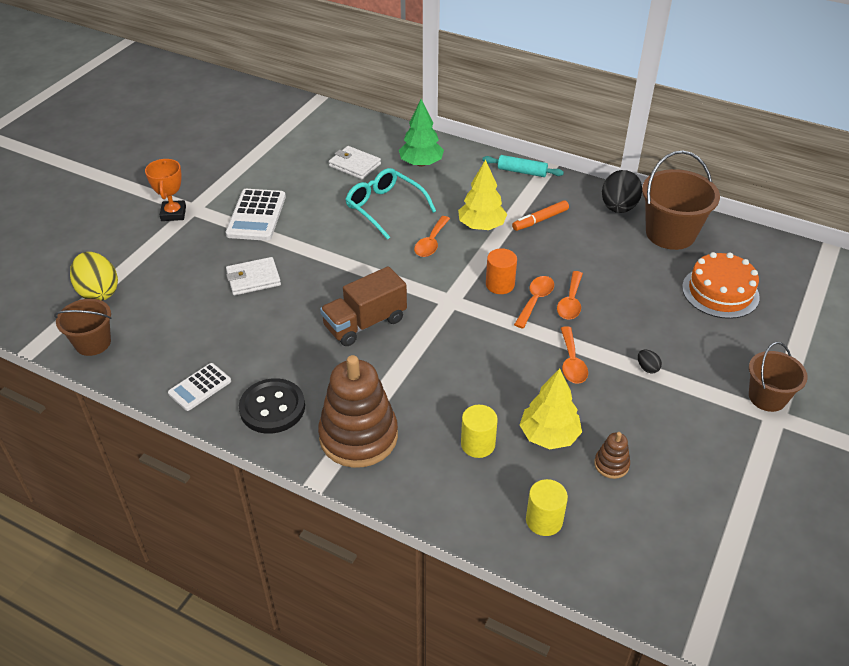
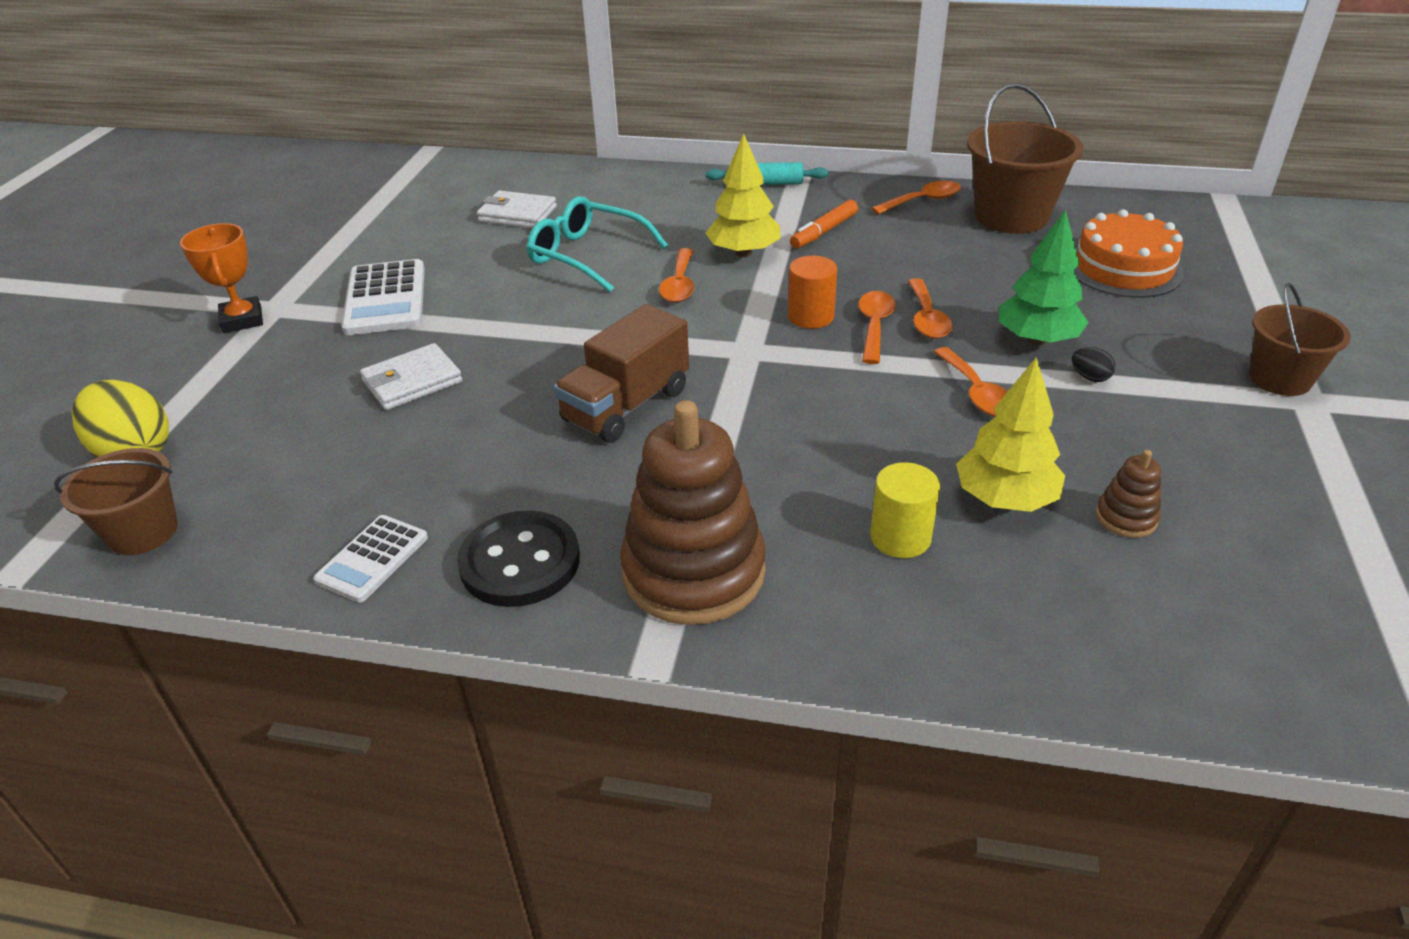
camera: 15 degrees left, 5 degrees down
green tree [399,99,444,167] -> green tree moved to [999,209,1089,345]
yellow cylinder [526,479,568,536] -> none
black egg [602,170,642,213] -> orange spoon [871,181,961,215]

